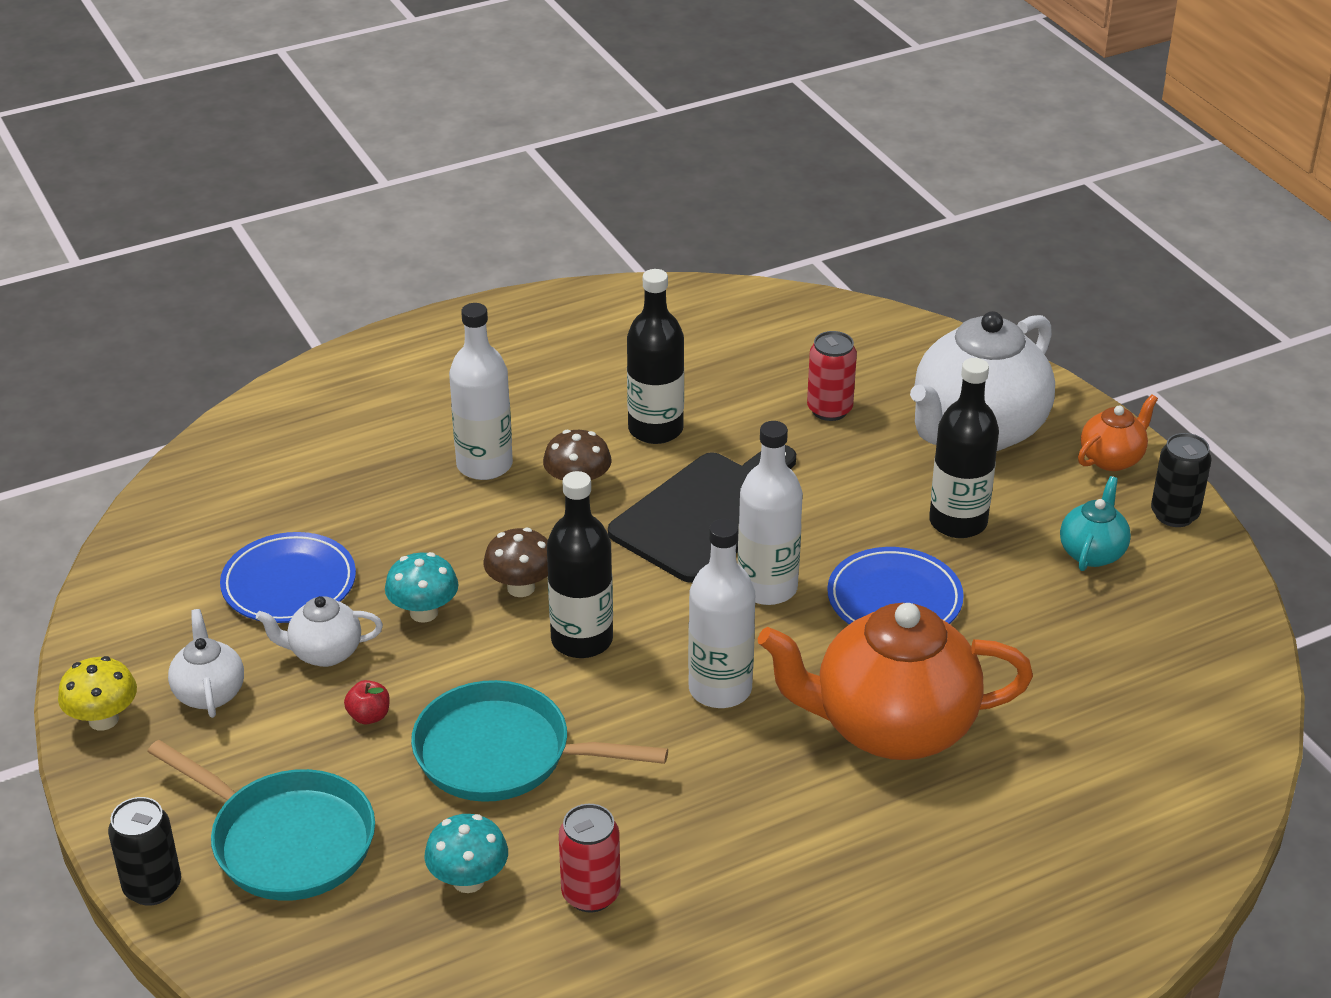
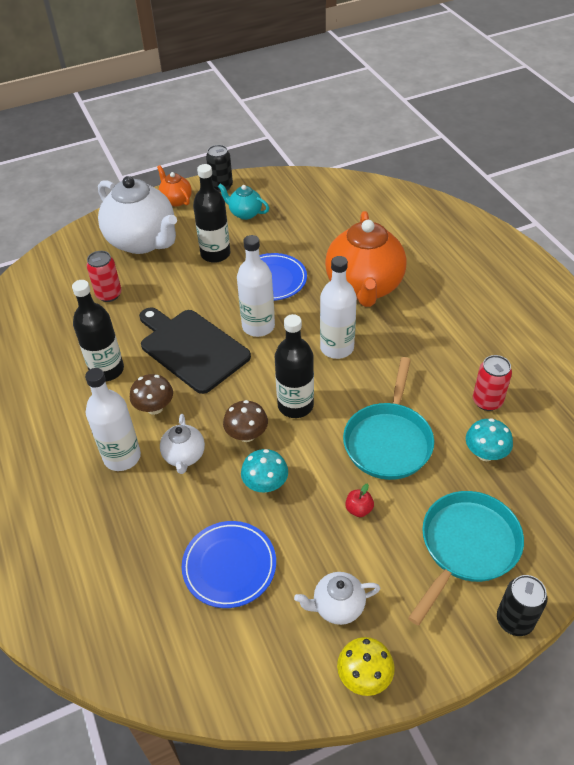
camera: 85 degrees left, 10 degrees up
white teapot [256,596,383,667] -> white teapot moved to [160,414,205,474]

